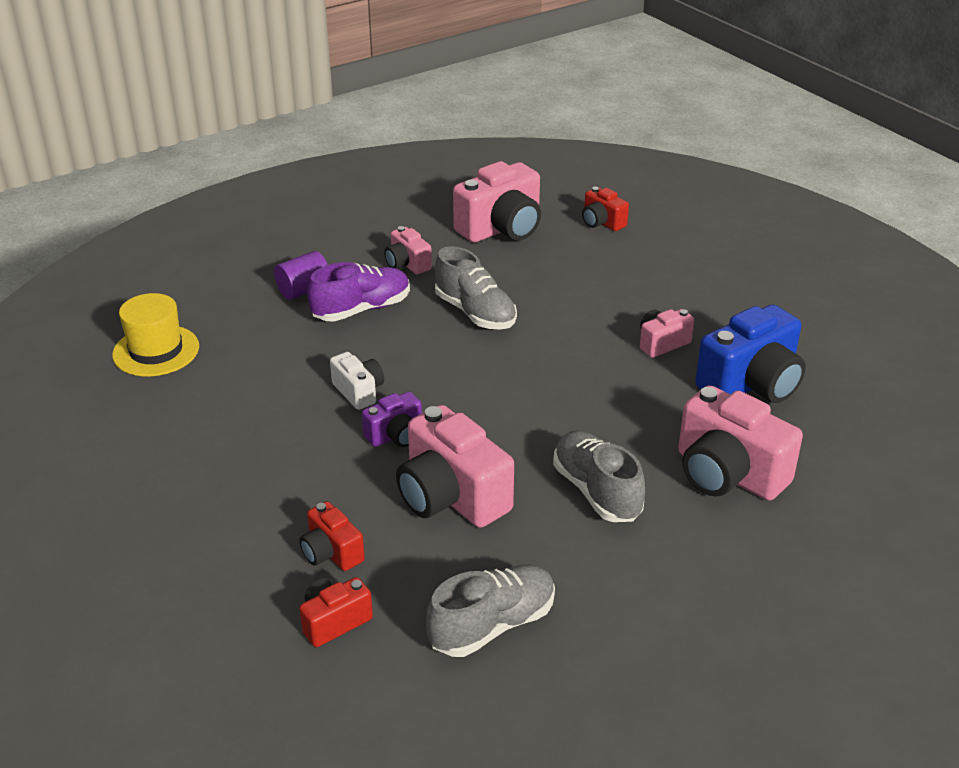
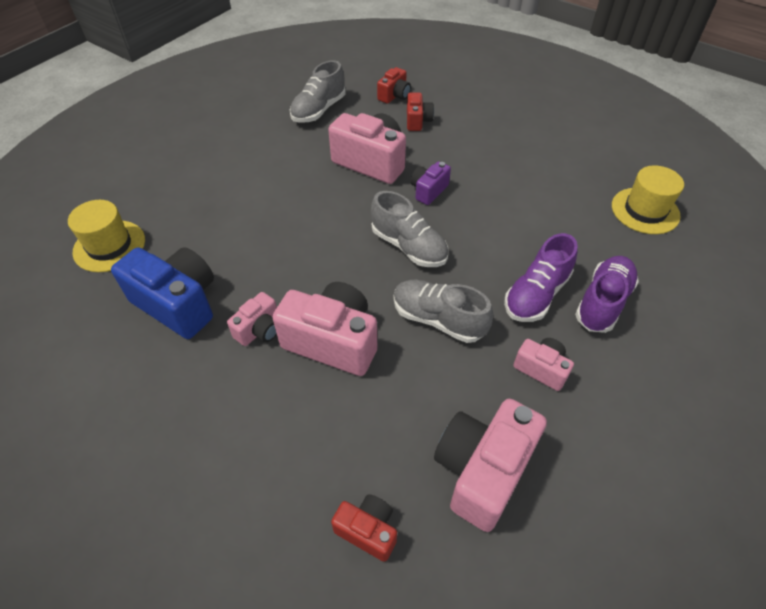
camera: 160 degrees right, 15 degrees up
purple cylinder [274,251,328,300] -> purple shoe [575,256,639,333]
red camera [299,501,365,571] -> red camera turned 60 degrees clockwise [407,93,434,131]
white camera [330,352,384,410] -> none
grey shoe [553,430,645,522] -> grey shoe moved to [371,191,448,267]
pink camera [678,385,803,501] -> pink camera moved to [273,282,377,376]
blue camera [695,305,806,403] -> blue camera turned 90 degrees clockwise [111,247,214,339]
none -> yellow hat [68,200,145,272]

